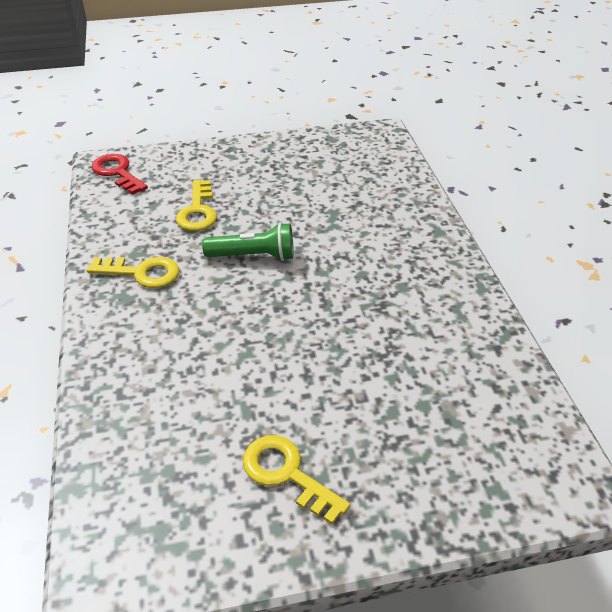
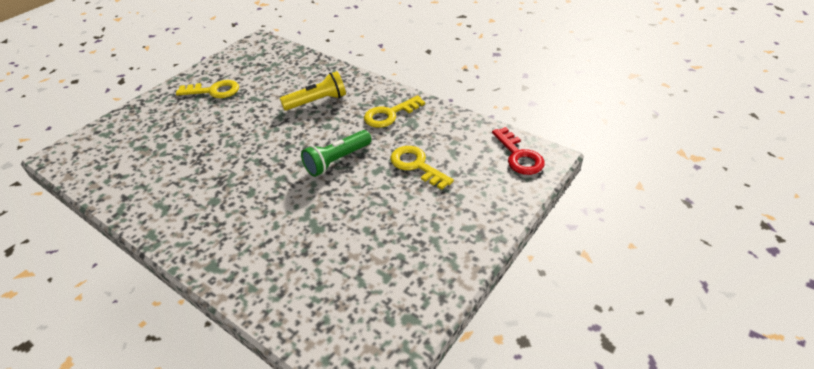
camera: 140 degrees right, 0 degrees up
red key [91,154,148,195] -> red key turned 60 degrees clockwise [492,127,545,175]
none -> yellow flashlight [280,71,346,111]

